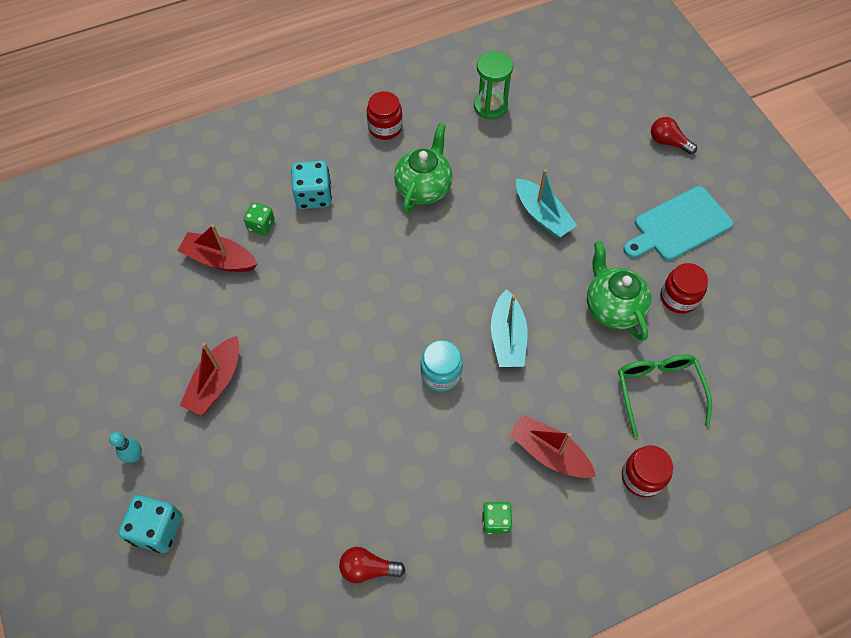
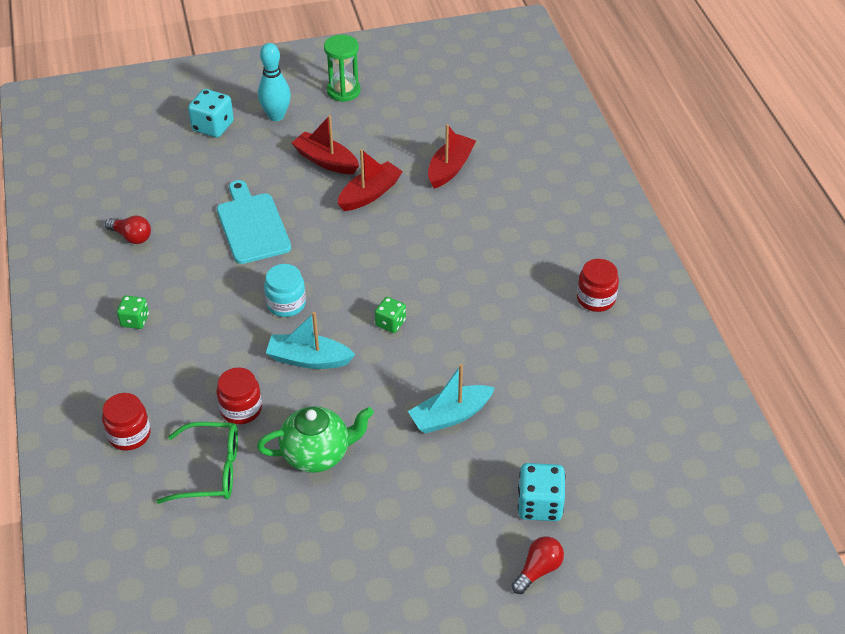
camera: 100 degrees right, 15 degrees down
turquoise bowling pin [109,432,142,463] -> turquoise bowling pin [258,43,291,121], size x1.73
green dice [244,203,275,236] -> green dice moved to [375,297,406,333]
turquoise dice [291,161,332,209] -> turquoise dice moved to [518,463,565,521]
red light bulb [339,547,405,583] -> red light bulb turned 105 degrees clockwise [105,215,151,244]
green teapot [394,123,453,214] -> none
green hourglass [474,51,513,120] -> green hourglass moved to [324,35,361,102]
red boat [509,415,596,478] -> red boat moved to [338,149,403,211]
turquoise cutting board [623,186,733,261] -> turquoise cutting board moved to [217,180,291,264]
red jar [660,263,708,314] -> red jar moved to [216,368,262,424]

